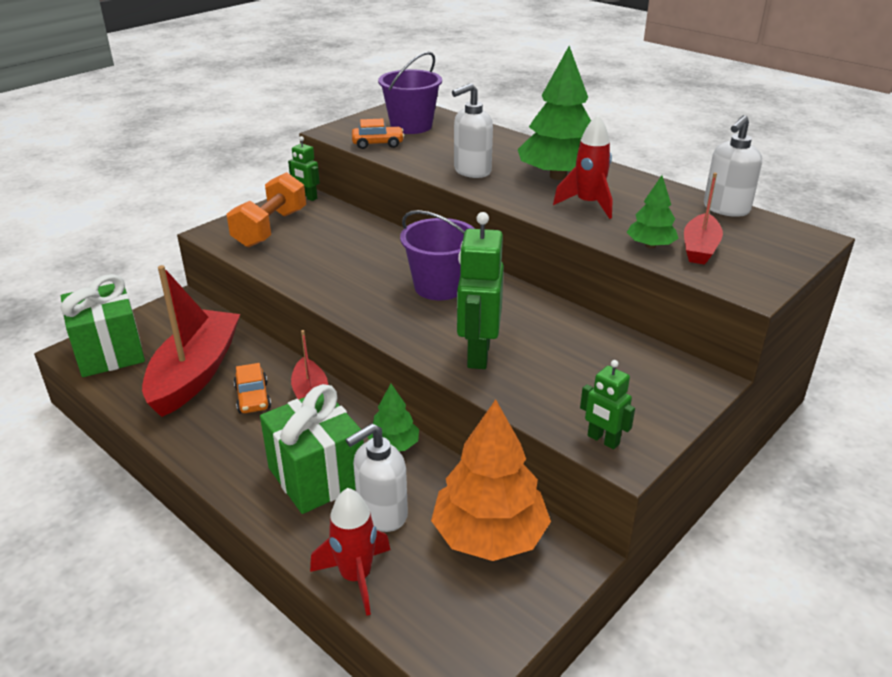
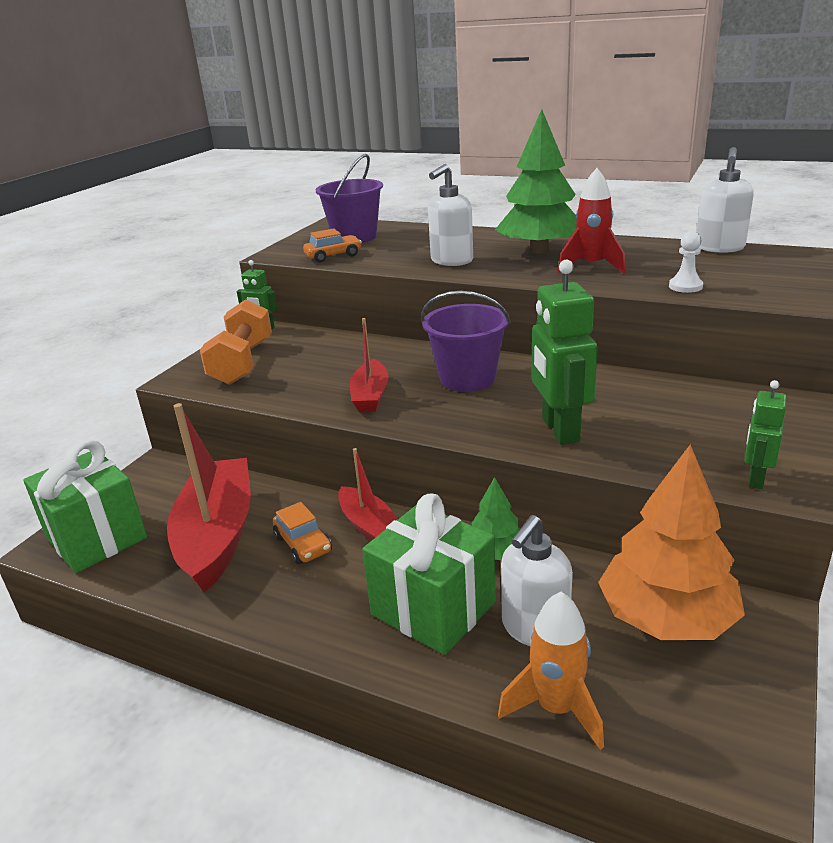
camera: 15 degrees left, 5 degrees down
red rocket [310,488,391,616] -> orange rocket [498,592,604,750]
green robot [580,360,635,450] -> green robot turned 90 degrees clockwise [745,380,787,489]
green tree [626,175,679,248] -> white pawn [669,231,703,293]
red boat [684,173,723,265] -> red boat moved to [350,318,389,412]

